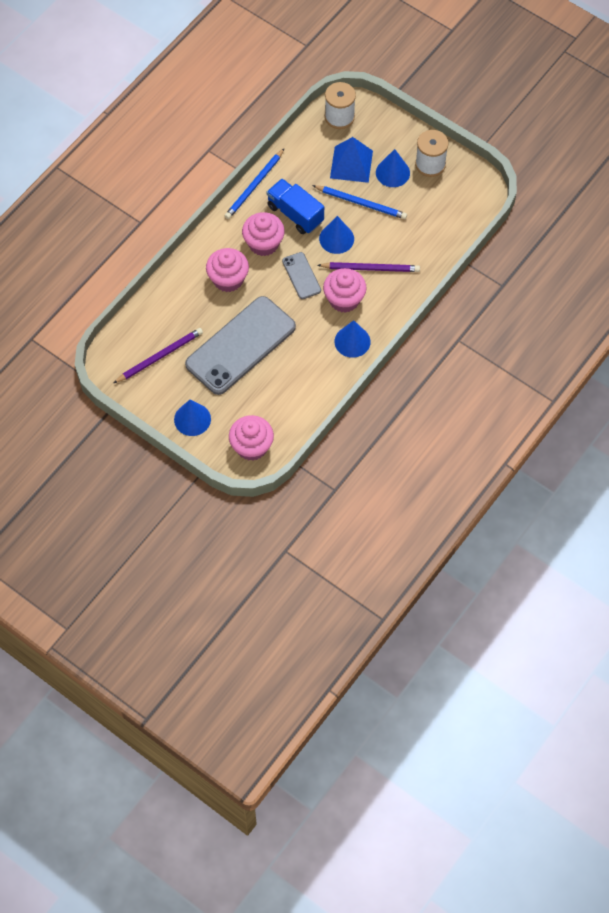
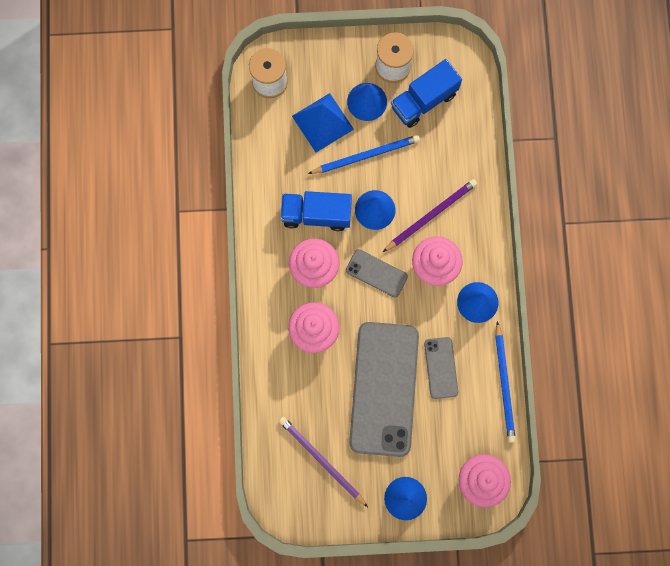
camera: 40 degrees left, 15 degrees up
purple pencil [114,328,203,383] -> purple pencil turned 60 degrees counterclockwise [279,417,368,507]
blue pencil [225,148,285,219] -> blue pencil moved to [495,321,516,443]
none -> blue truck [391,59,462,128]
none -> grey phone [424,337,458,399]

